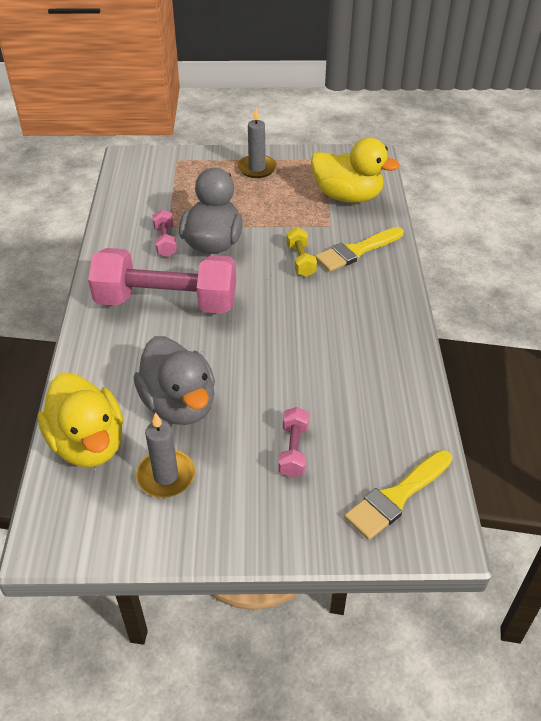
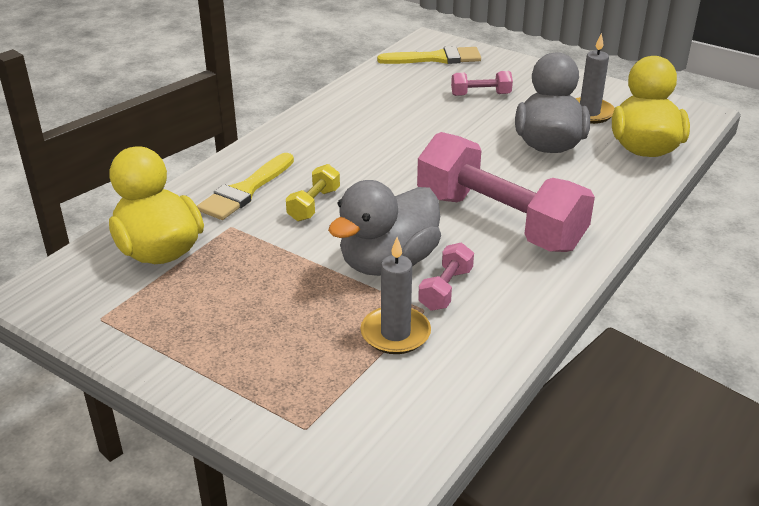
camera: 145 degrees left, 10 degrees down
grey candle [237,108,277,178] -> grey candle moved to [360,237,431,354]
pink dumbbell [279,407,309,478] -> pink dumbbell turned 45 degrees clockwise [451,71,513,96]
yellow brush [315,227,404,272] -> yellow brush turned 120 degrees clockwise [197,153,294,220]

